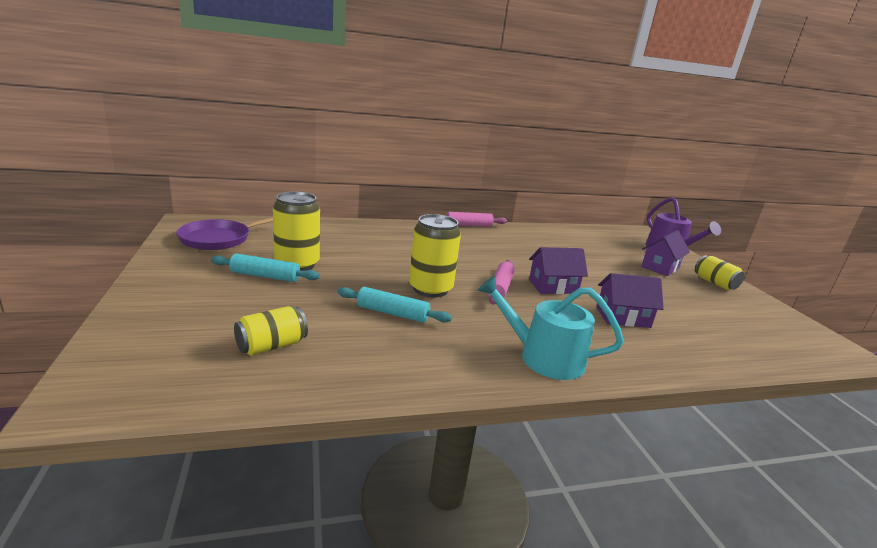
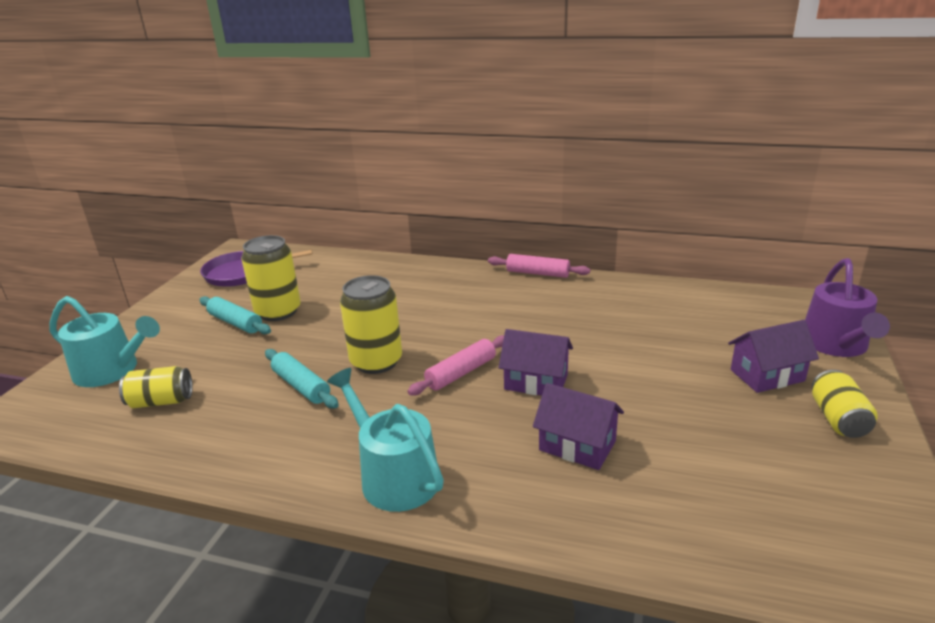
camera: 35 degrees right, 5 degrees up
none -> turquoise watering can [49,296,160,387]

